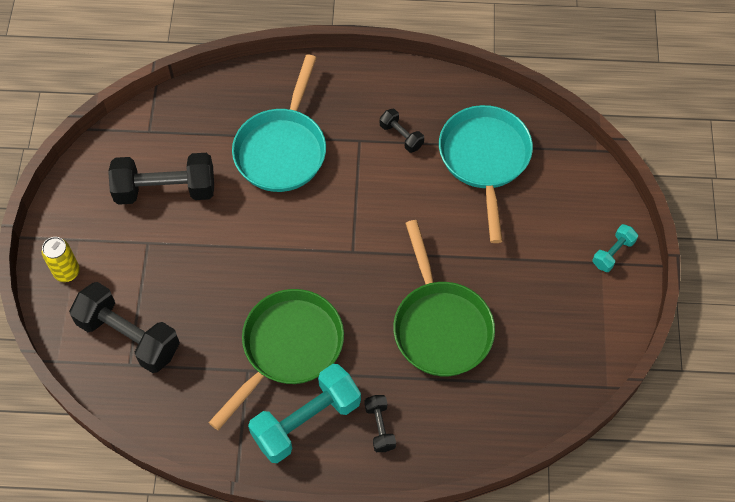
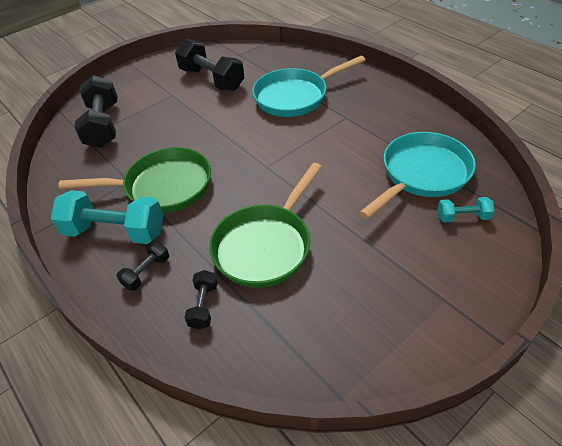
camera: 50 degrees right, 15 degrees down
yellow can [42,237,80,282] -> none
black dumbbell [380,109,424,153] -> black dumbbell moved to [184,270,217,329]
turquoise dumbbell [592,224,638,272] -> turquoise dumbbell moved to [438,197,495,223]

